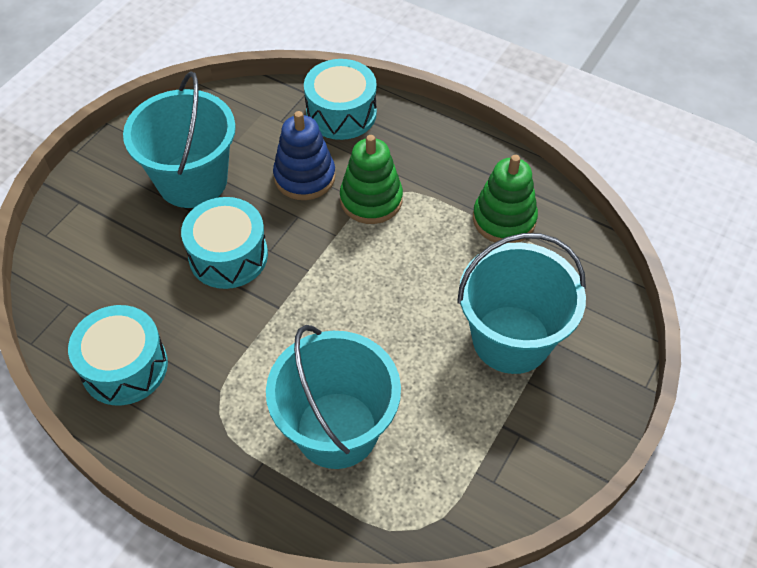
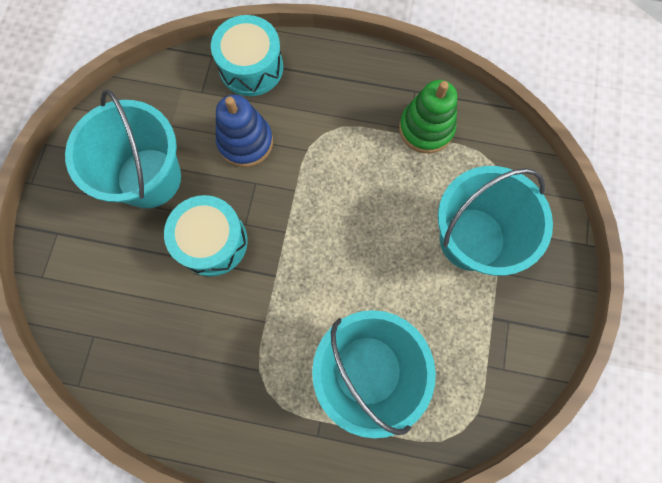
camera: 20 degrees left, 20 degrees up
turquoise drum [68,305,168,405] -> none
green stacking toy [340,135,403,224] -> none

